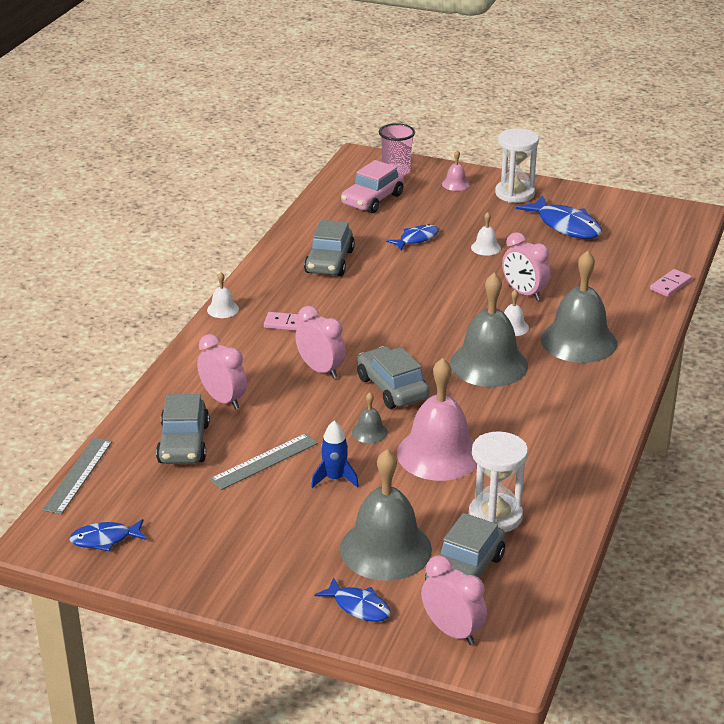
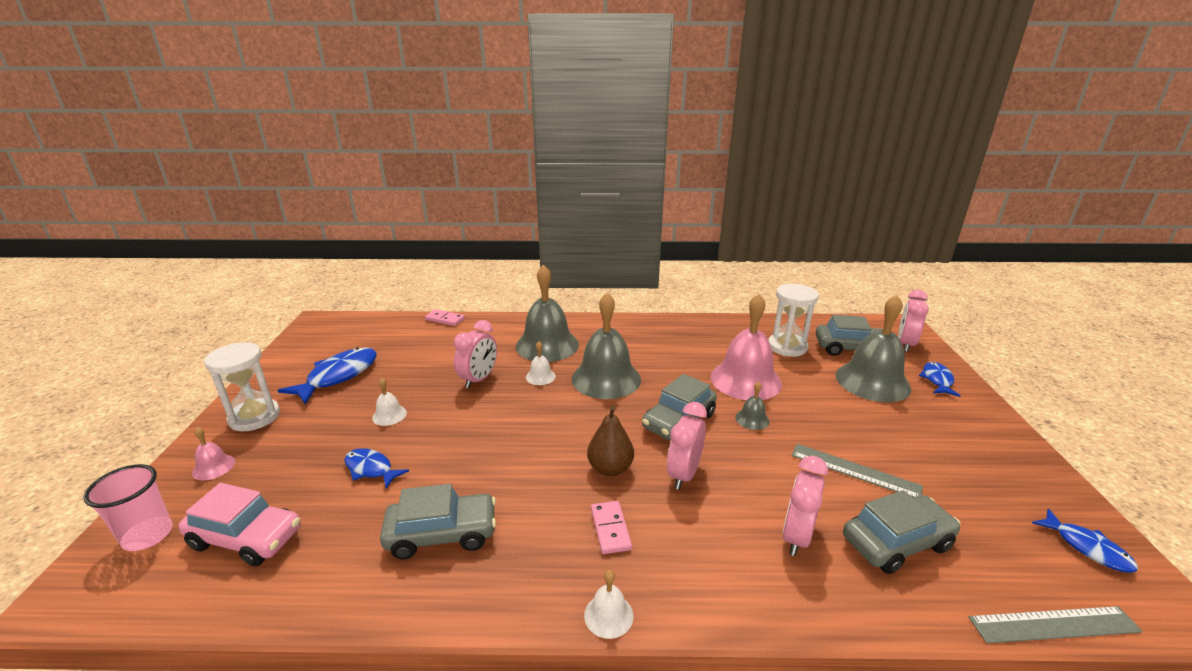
camera: 110 degrees left, 5 degrees down
blue rocket [311,421,359,488] -> none
none -> brown pear [587,406,634,476]

